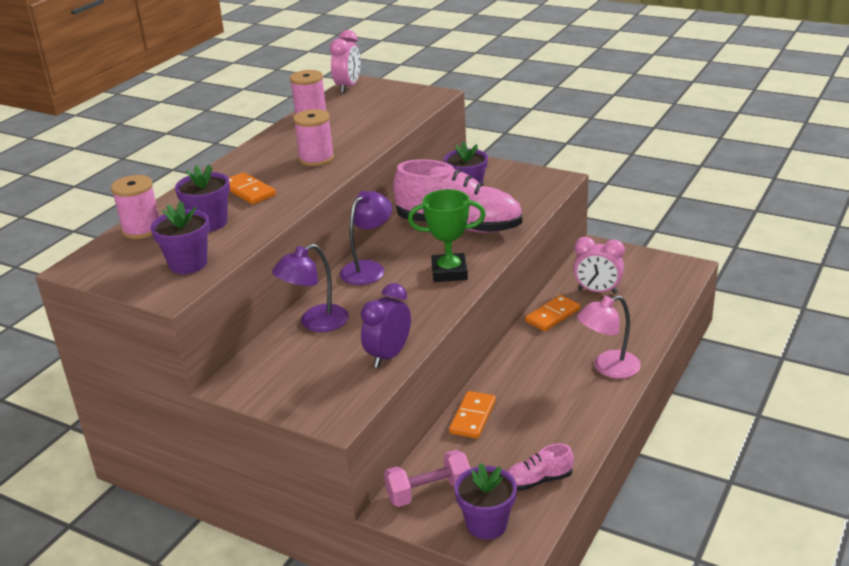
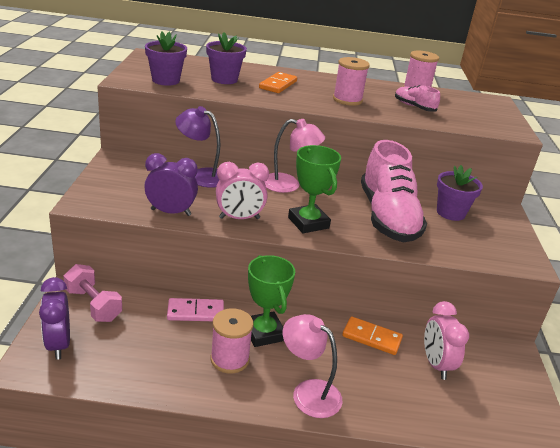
camera: 60 degrees right, 0 degrees up
pink spool [111,175,159,239] -> pink spool moved to [211,309,254,374]
pink clock [330,30,361,93] -> pink clock moved to [216,162,269,219]
purple lamp [340,191,392,285] -> pink lamp [264,119,325,193]
orange domino [449,391,496,439] -> pink domino [167,298,224,321]
purple flower pot [454,463,517,540] -> purple clock [39,277,70,360]
pink shoe [507,443,574,491] -> pink shoe moved to [395,85,440,112]
none -> green trophy [248,255,295,347]

